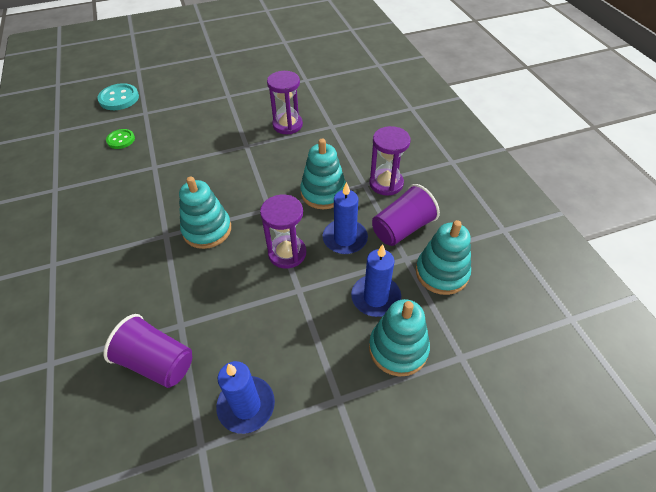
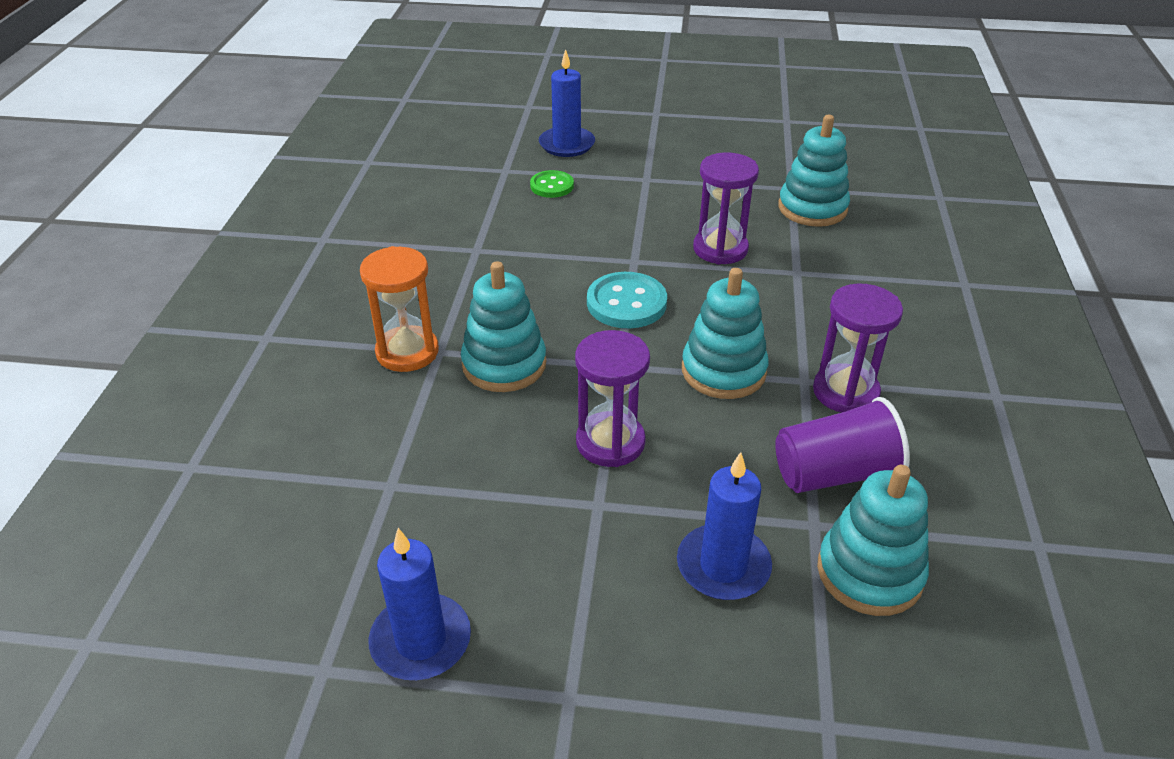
camera: 25 degrees right, 10 degrees down
turquoise button [97,83,139,110] -> turquoise button moved to [587,272,667,328]
purple cup [104,314,192,388] -> none
green button [106,129,135,149] -> green button moved to [530,170,574,198]
blue candle [323,182,368,254] -> blue candle moved to [539,49,595,157]
turquoise stacking toy [369,299,430,376] -> turquoise stacking toy moved to [778,115,850,227]
none -> orange hourglass [360,246,439,372]

